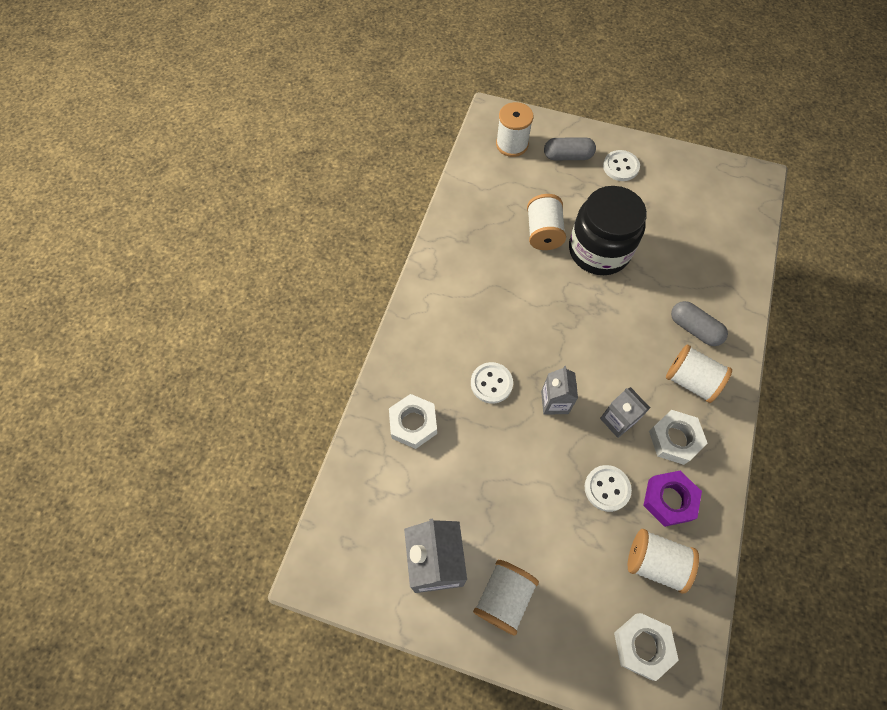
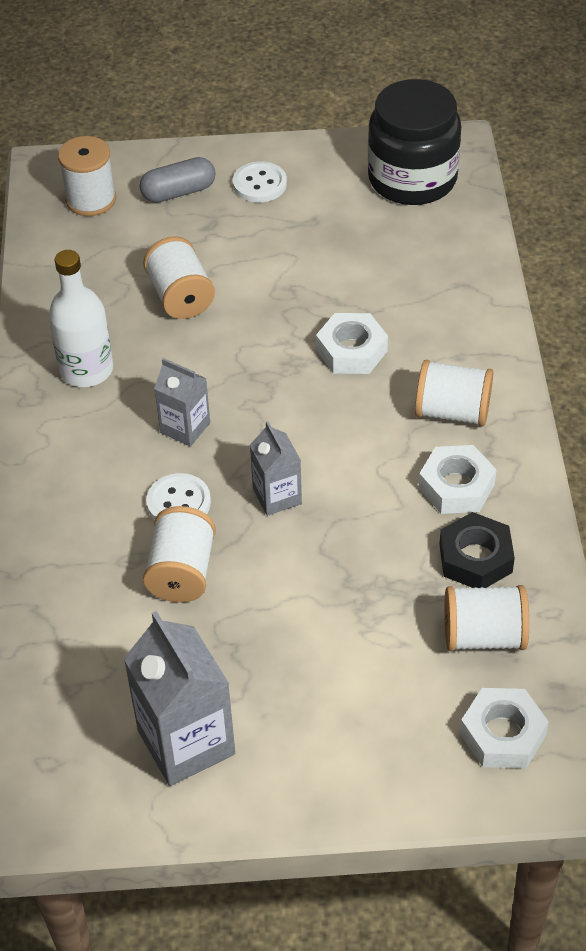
camera: 20 degrees left, 15 degrees down
white nut [389,394,437,449] -> white nut moved to [316,313,388,374]
white spool [473,560,539,636] -> white spool moved to [143,506,216,603]
black jar [569,186,647,275] -> black jar moved to [368,79,461,205]
white button [585,465,632,512] -> none
grey carton [600,387,650,438] -> grey carton moved to [154,358,210,446]
purple nut [643,471,702,527] -> black nut [439,512,515,588]
grey capsule [671,301,728,346] -> none
none -> white bottle [49,250,113,387]

